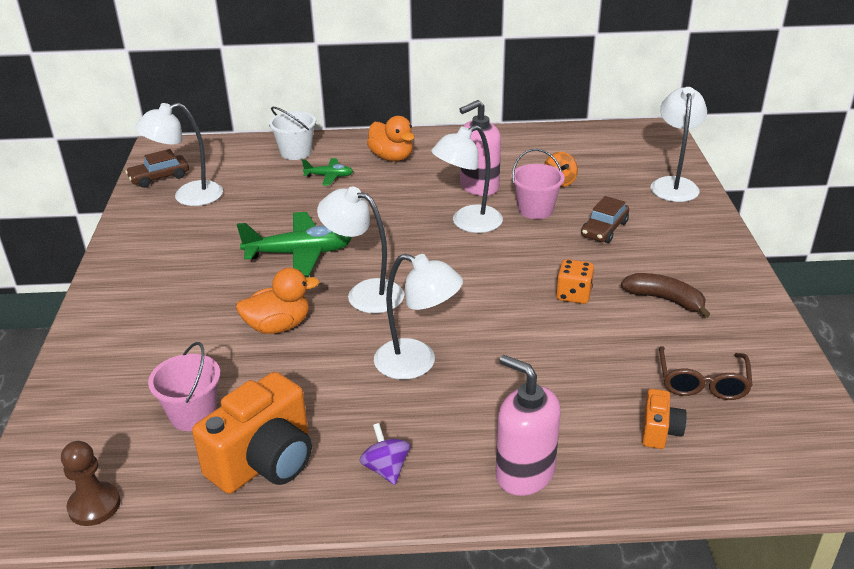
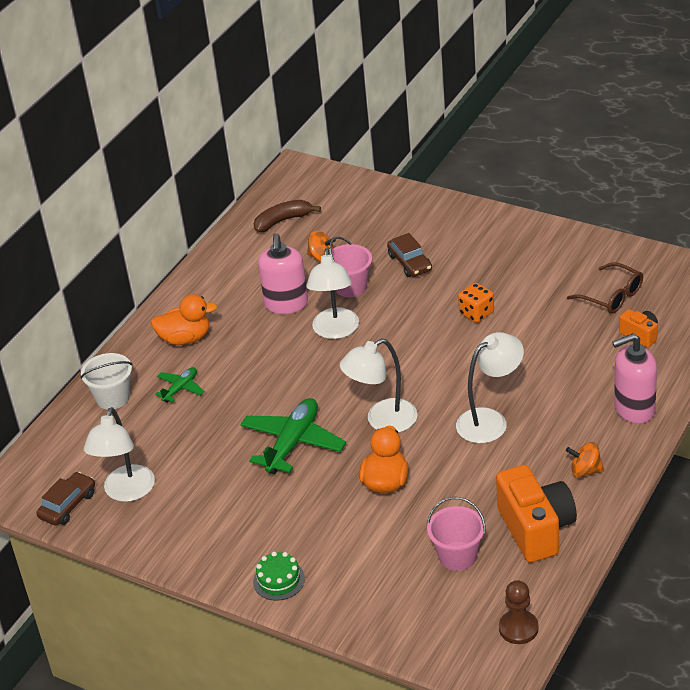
camera: 55 degrees left, 5 degrees up
brown car [125,149,189,188] -> brown car turned 150 degrees counterclockwise [37,472,95,526]
purple spinning top [359,423,410,485] -> orange spinning top [566,442,604,478]
brown banana [621,273,711,318] -> brown banana moved to [254,200,321,232]
white lamp [651,87,707,202] -> none
none -> green cake [253,552,305,601]

